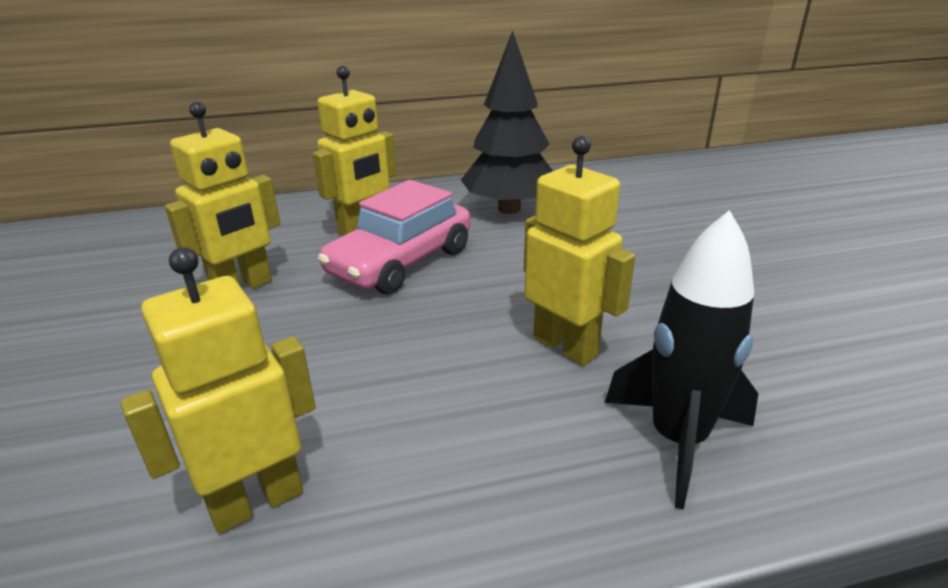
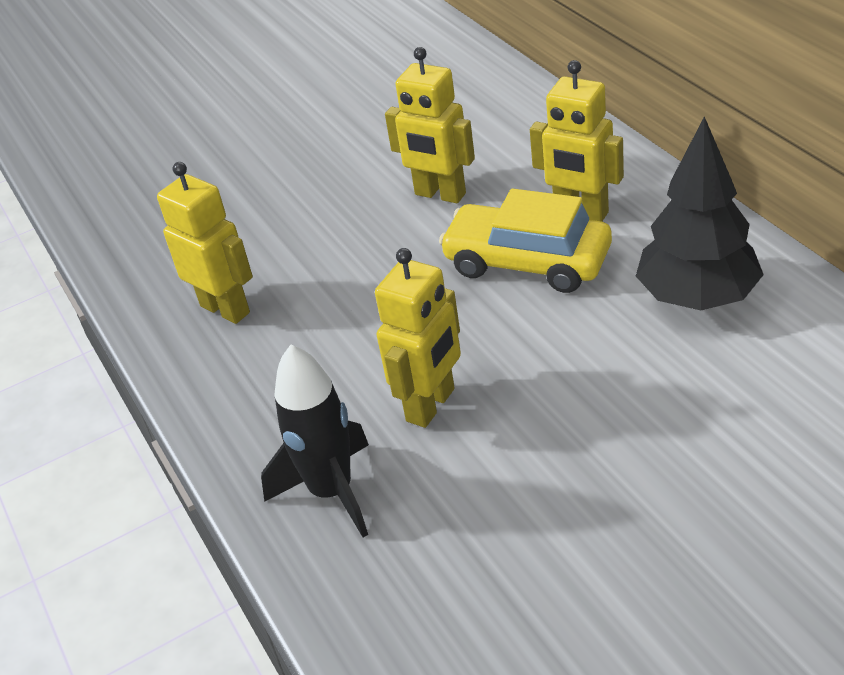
camera: 80 degrees right, 10 degrees up
pink car [318,180,470,294] -> yellow car [439,188,612,293]

